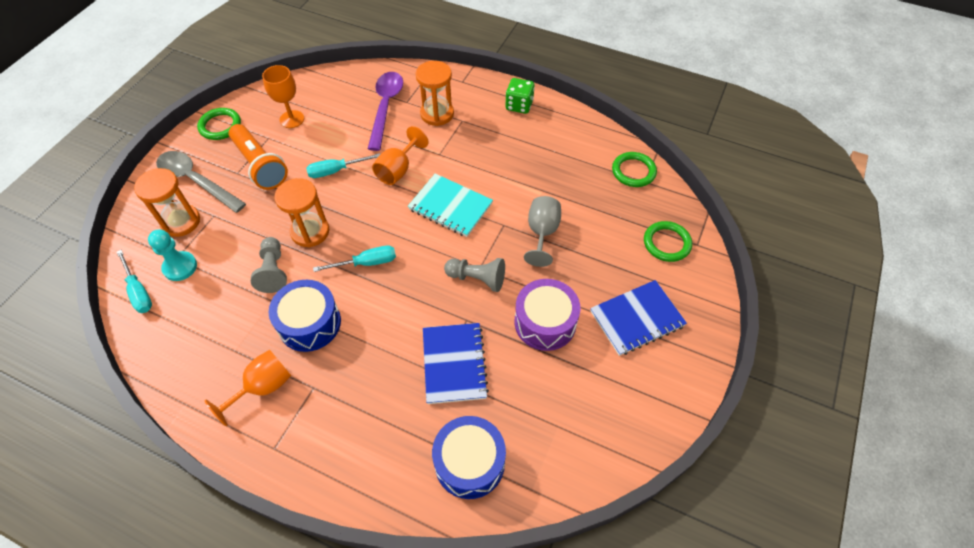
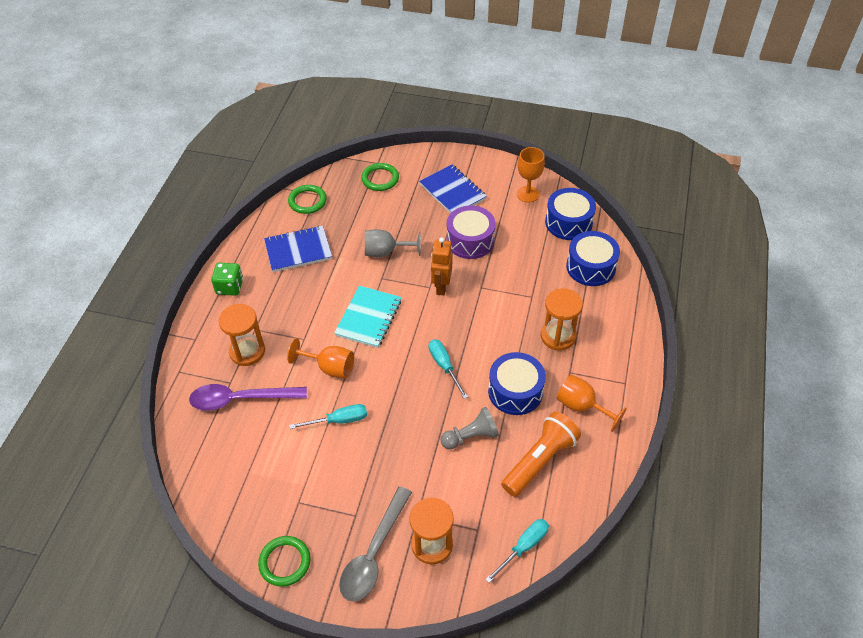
camera: 100 degrees left, 5 degrees down
turquoise pawn [148,230,197,281] -> none
orange flashlight [228,124,288,190] -> orange flashlight moved to [501,412,581,497]
orange goblet [262,65,304,128] -> orange goblet moved to [517,147,545,202]
orange hourglass [274,178,329,247] -> orange hourglass moved to [541,288,583,350]
turquoise screwdriver [306,153,380,178] -> turquoise screwdriver turned 75 degrees counterclockwise [289,404,367,429]
blue notebook [423,323,489,404] -> blue notebook moved to [264,225,332,272]
grey pawn [444,258,505,292] -> orange robot [431,237,453,295]
none -> blue drum [545,188,596,240]

